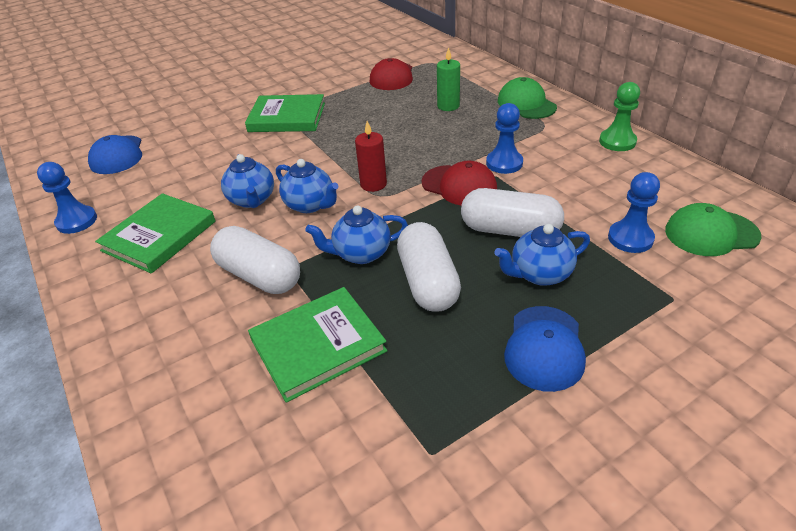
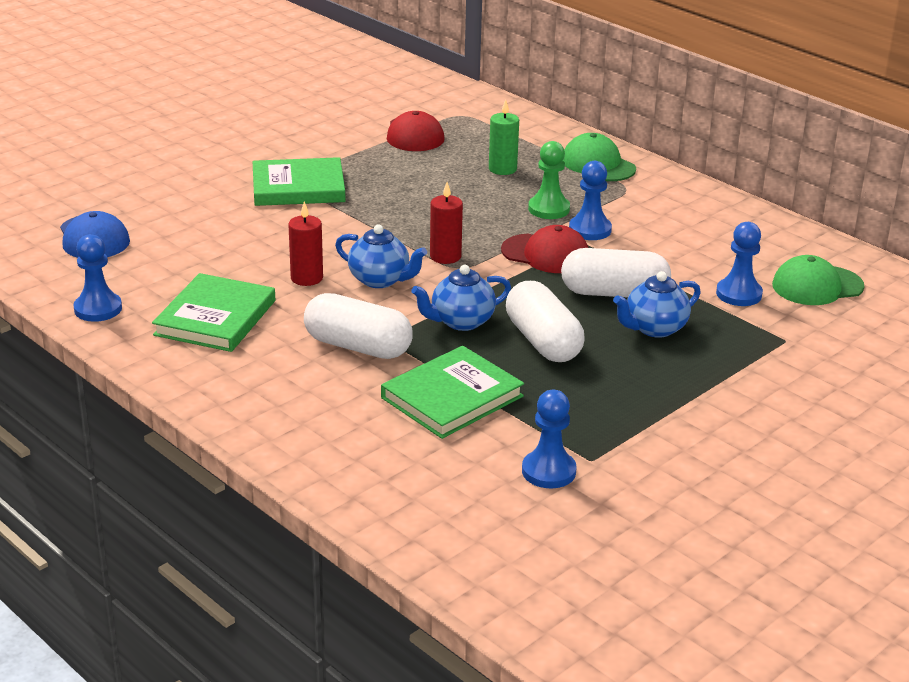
camera: 15 degrees left, 10 degrees down
blue teapot [221,154,274,208] -> red candle [288,201,323,286]
blue cap [504,306,586,392] -> none
green pawn [599,82,640,151] -> green pawn moved to [528,141,570,219]
none -> blue pawn [522,390,577,488]

